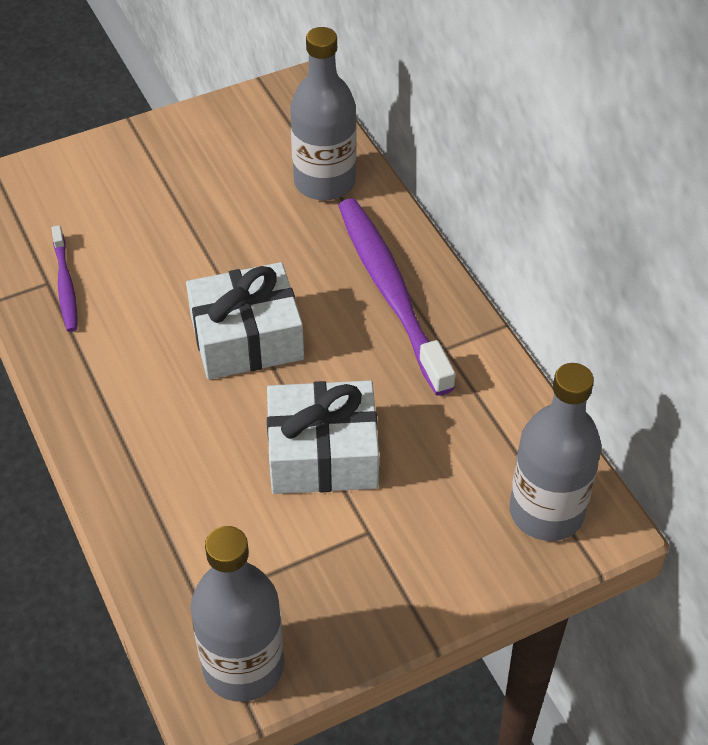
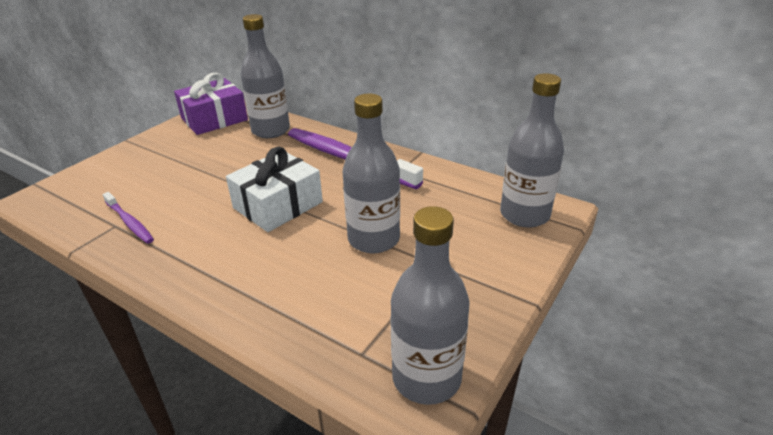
camera: 30 degrees left, 15 degrees down
white gift [267,380,379,494] -> grey bottle [343,94,400,253]
none -> purple gift [174,73,248,135]

